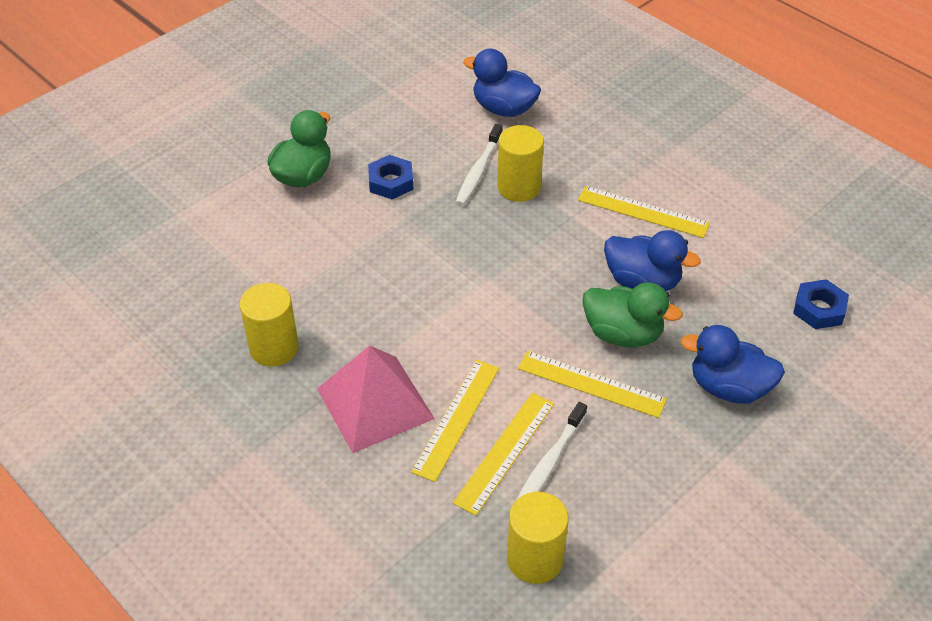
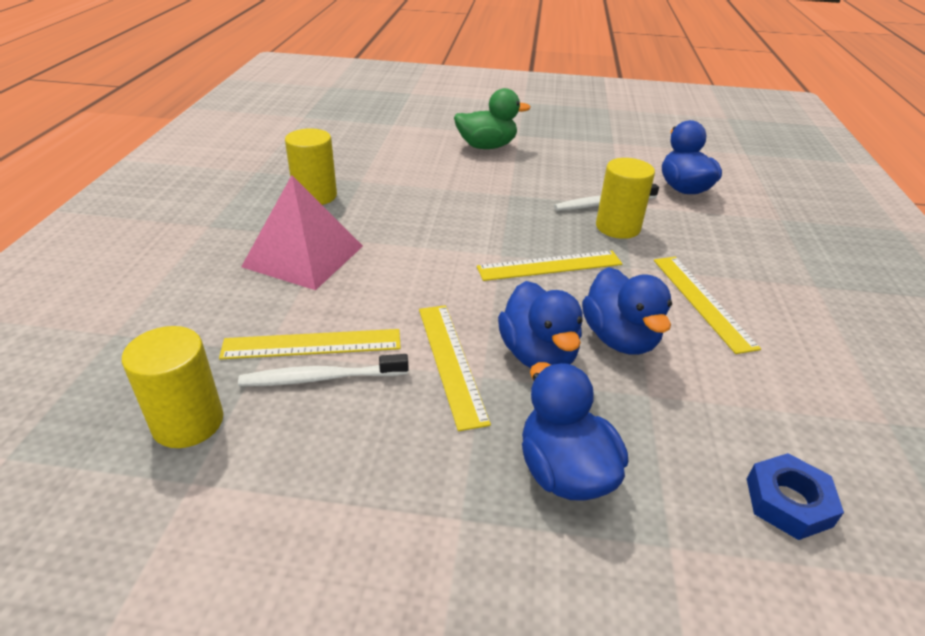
camera: 50 degrees right, 10 degrees down
blue nut [368,155,413,199] -> none
yellow ruler [411,360,499,482] -> yellow ruler moved to [477,251,622,281]
green duck [582,282,683,348] -> blue duck [498,281,582,368]

